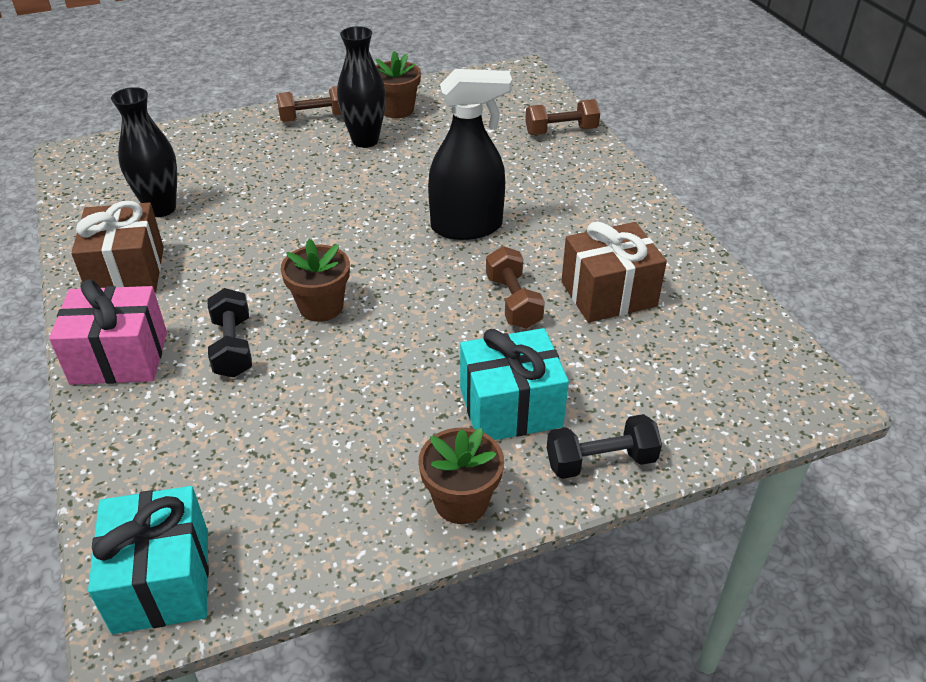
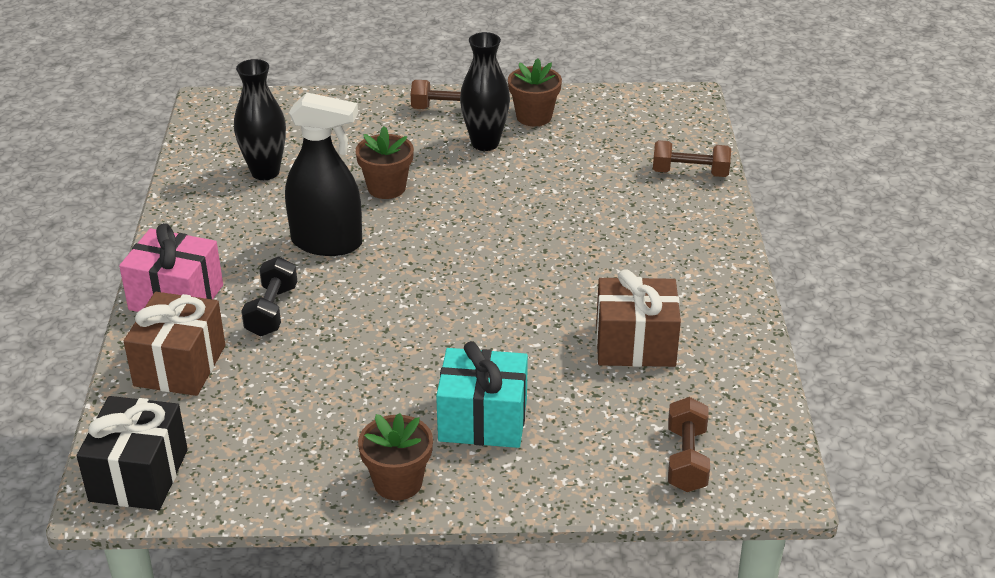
camera: 20 degrees right, 5 degrees down
brown gift [71,201,164,293] -> brown gift moved to [124,292,225,396]
turquoise gift [88,486,209,634] -> black gift [77,396,188,510]
brown flower pot [281,239,350,322] -> brown flower pot moved to [355,126,414,199]
black spray bottle [428,69,512,240] -> black spray bottle moved to [285,93,362,256]
brown dumbbell [486,246,545,329] -> brown dumbbell moved to [668,397,710,492]
black dumbbell [547,414,662,479] -> none

